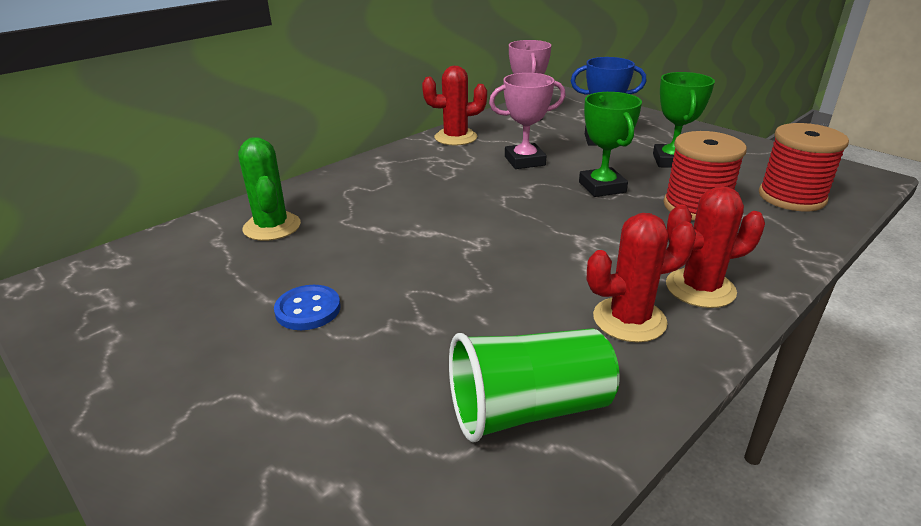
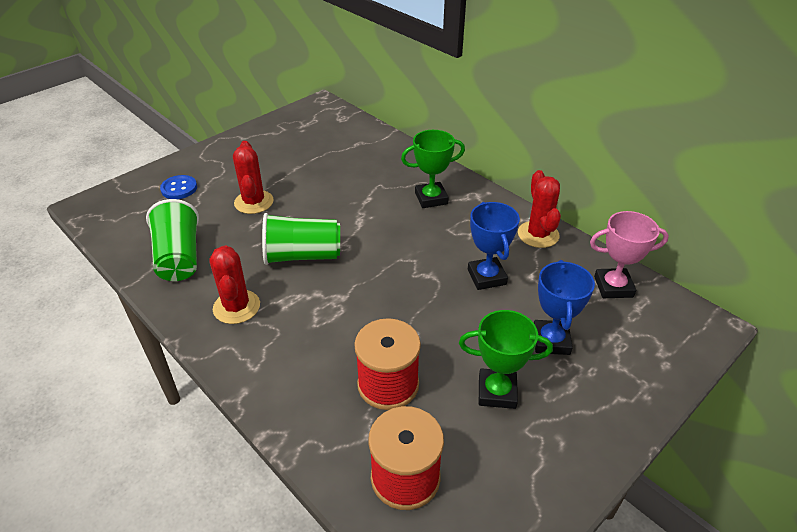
camera: 90 degrees right, 10 degrees up
green cactus [238,137,301,241] -> none
blue button [274,285,341,330] -> blue button moved to [160,175,197,199]
pink trophy [489,73,566,169] -> blue trophy [468,202,520,290]
green trophy [579,92,642,197] -> green trophy moved to [401,130,465,208]
red cactus [666,186,765,308] -> red cactus moved to [233,141,273,214]
none -> green cup [262,213,340,265]

